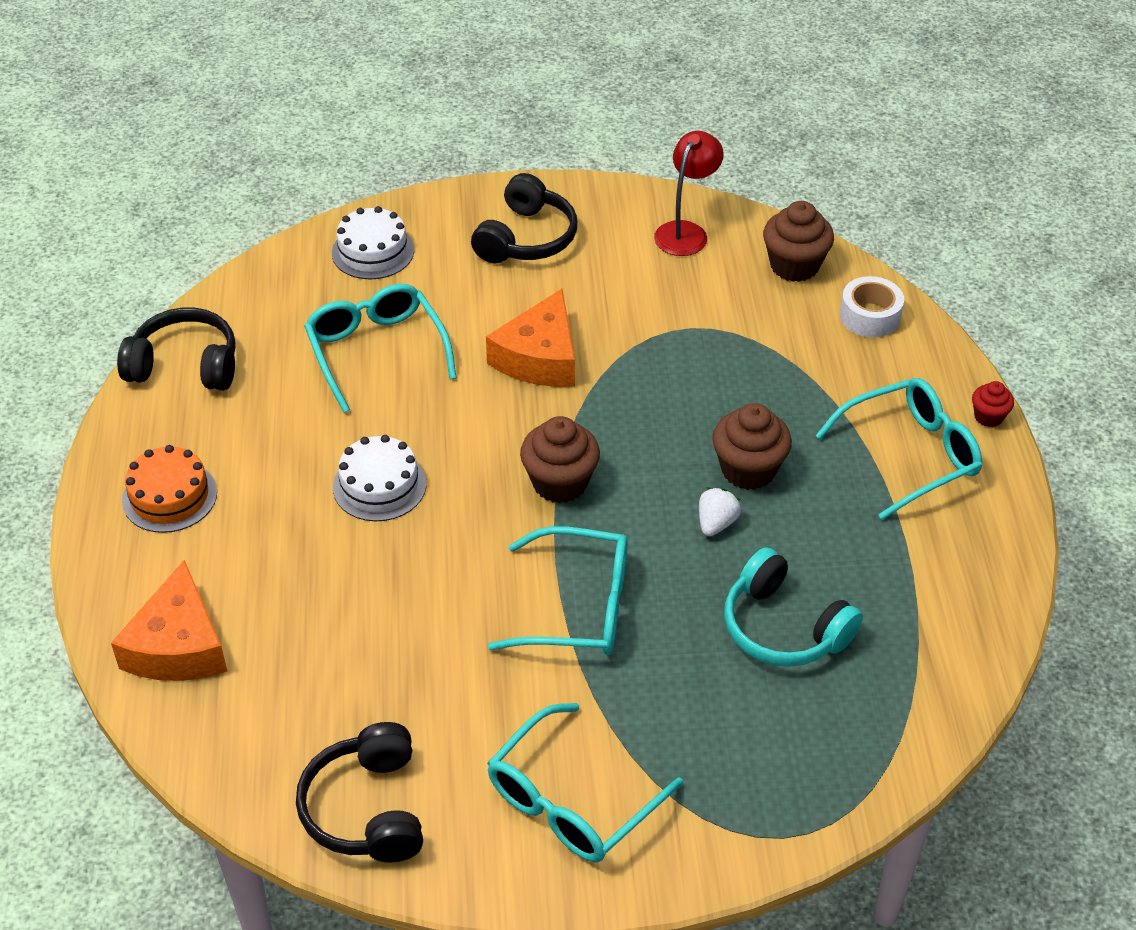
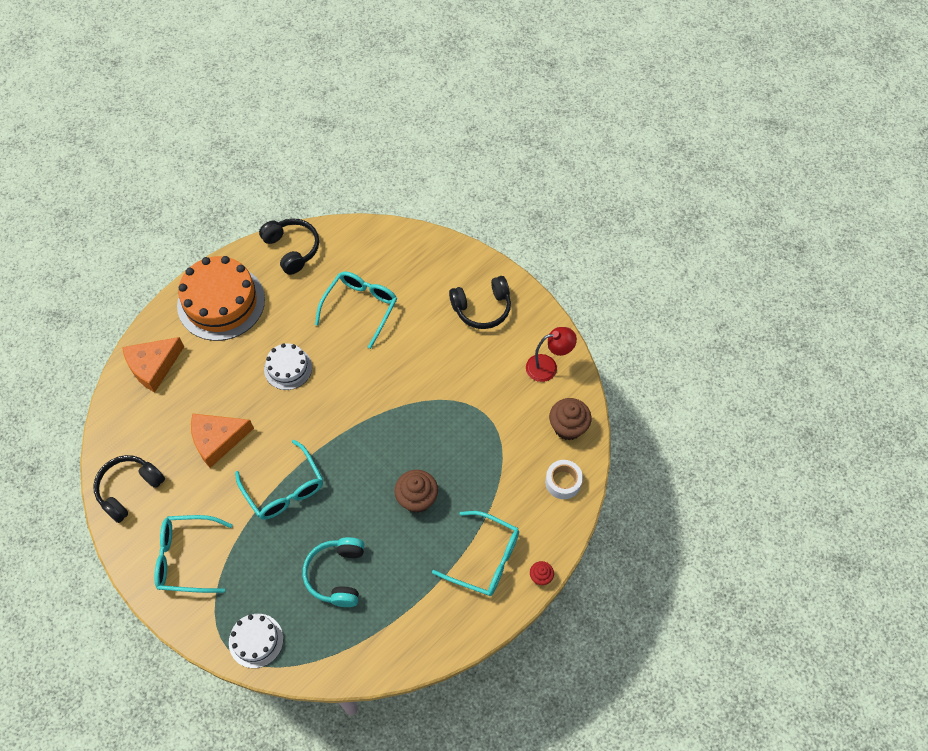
camera: 50 degrees right, 15 degrees up
orange cake [122,445,217,533] -> orange cake [177,256,265,341], size x1.87
white cake [332,206,414,279] -> white cake moved to [229,614,283,668]
orange cheese [486,289,575,387] -> orange cheese moved to [191,413,254,468]
brown cupcake [520,416,600,503] -> none
white strawberry [699,487,741,536] -> none

